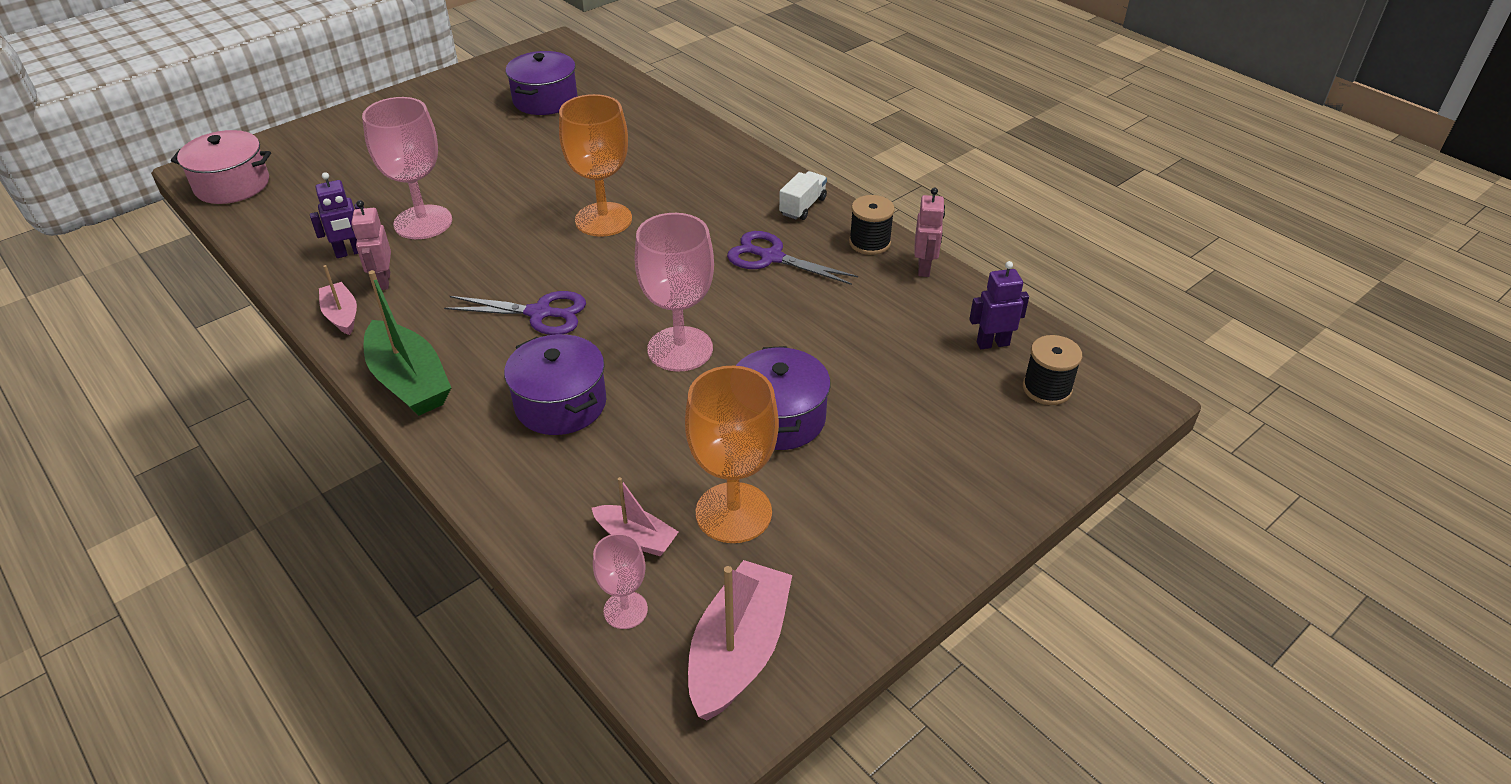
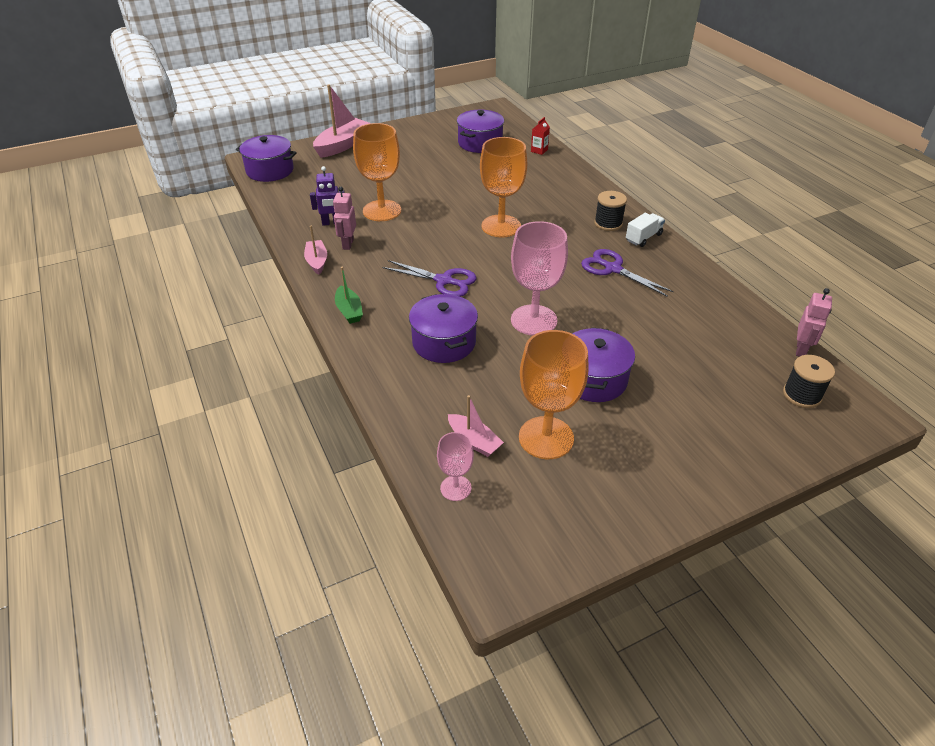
camera: 15 degrees right, 0 degrees up
pink pot [171,130,271,204] -> purple pot [236,135,297,182]
pink goblet [362,97,452,239] -> orange goblet [353,123,401,221]
green boat [364,270,451,416] -> green boat [335,267,363,324], size x0.57
pink boat [688,560,792,721] -> pink boat moved to [313,84,371,158]
black spool [849,195,895,255] -> black spool moved to [594,191,627,231]
pink robot [914,188,945,277] -> pink robot moved to [796,288,832,357]
purple robot [969,261,1029,349] -> none
none -> red carton [531,117,550,155]

